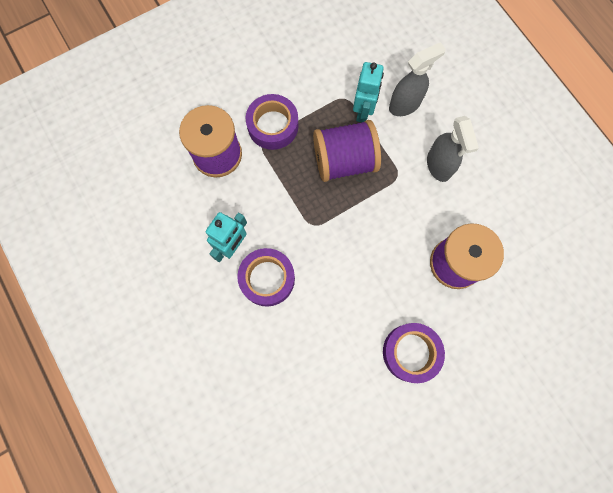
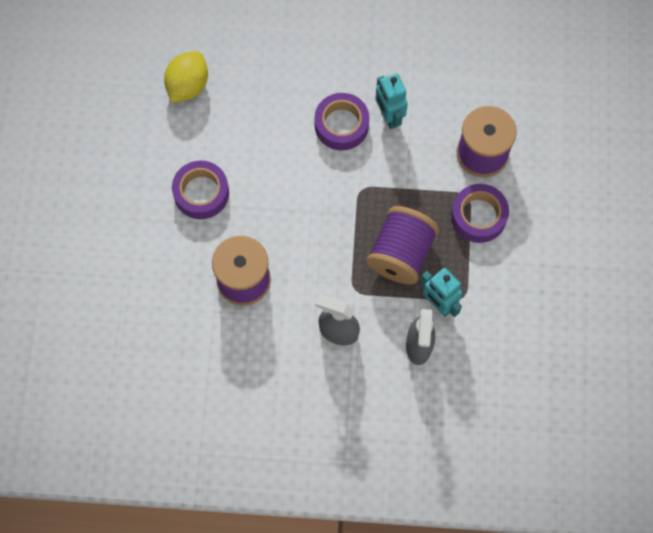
camera: 125 degrees right, 5 degrees down
none -> yellow lemon [164,51,208,103]

